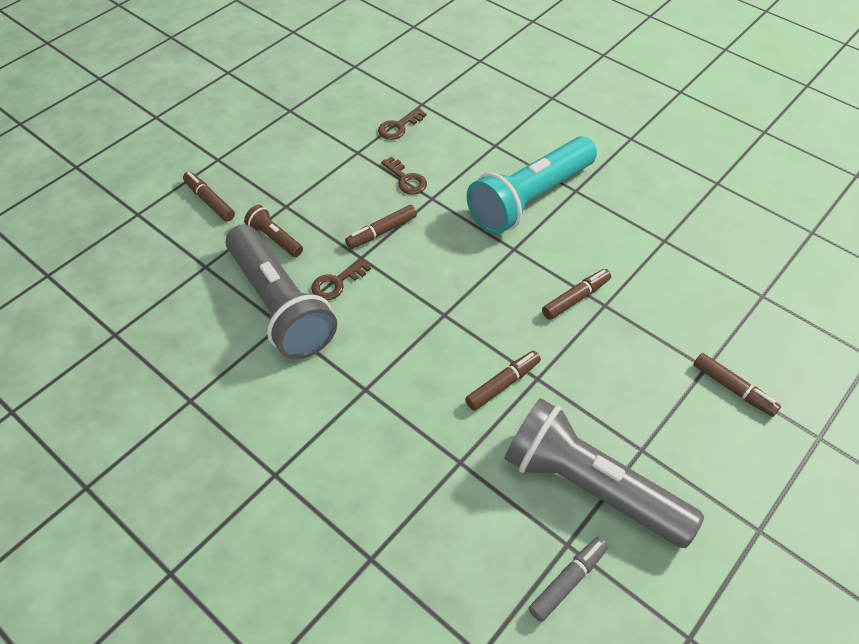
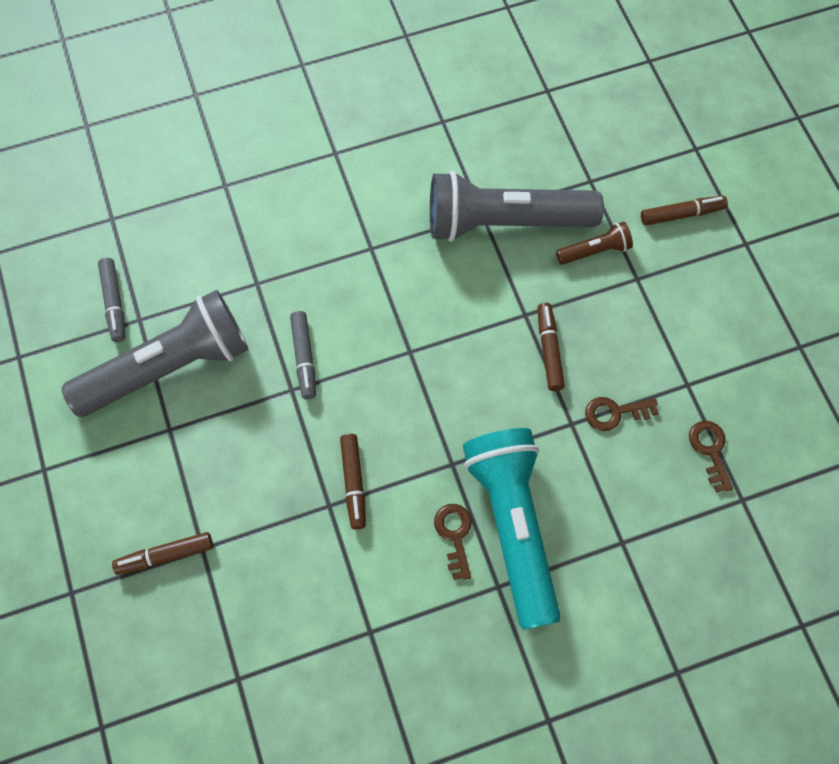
camera: 120 degrees right, 15 degrees up
brown key [311,259,371,300] -> brown key moved to [434,504,472,580]
brown marker [465,351,541,411] -> grey marker [290,311,316,399]

